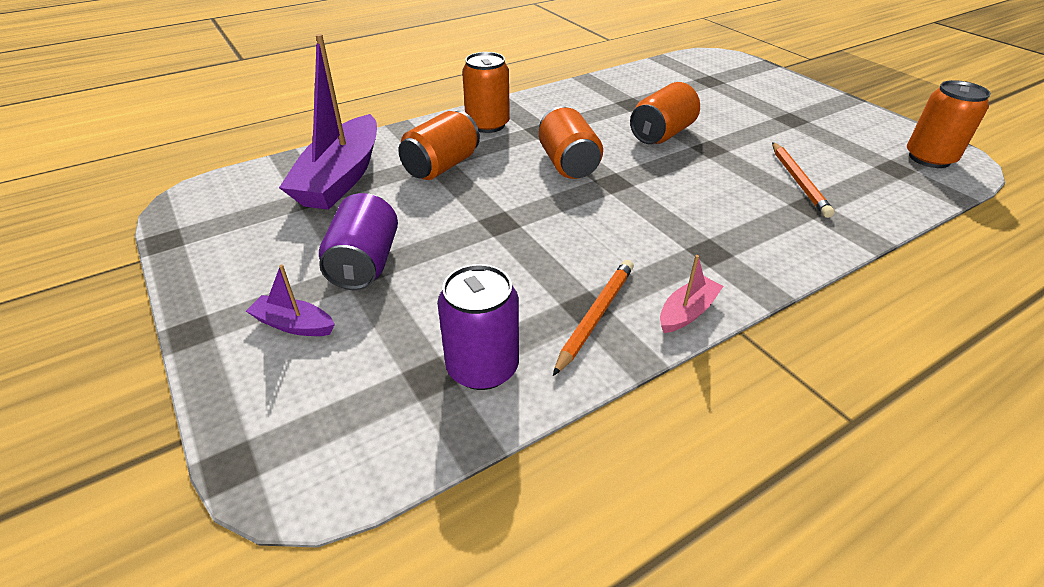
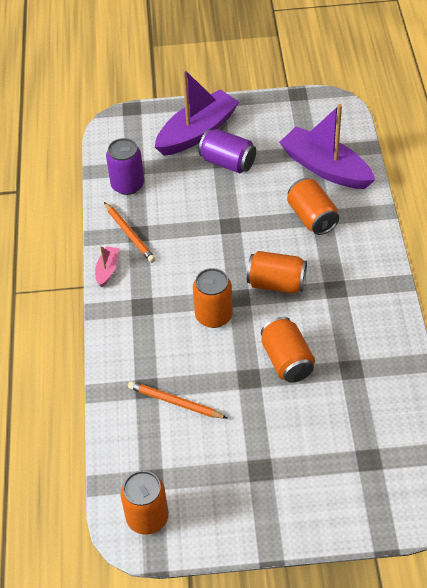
camera: 120 degrees right, 10 degrees up
purple boat [246,265,335,336] -> purple boat [155,69,239,156], size x2.26
orange can [462,52,510,133] -> orange can moved to [193,268,233,328]
pink boat [660,255,723,333] -> pink boat turned 150 degrees counterclockwise [95,246,119,287]

